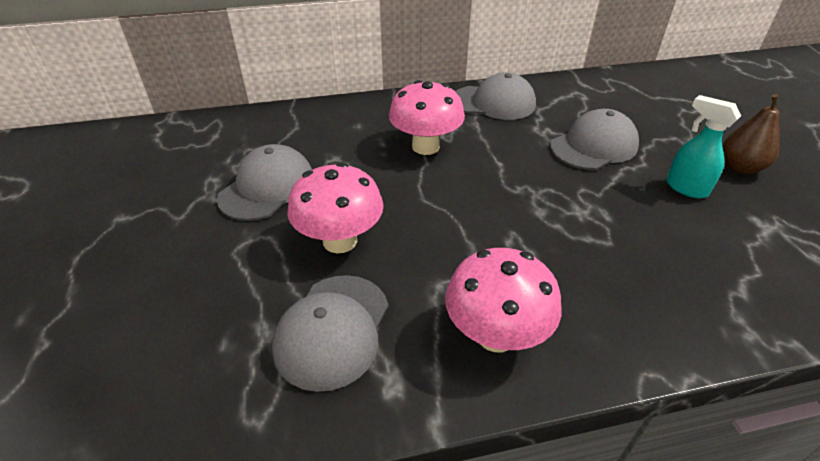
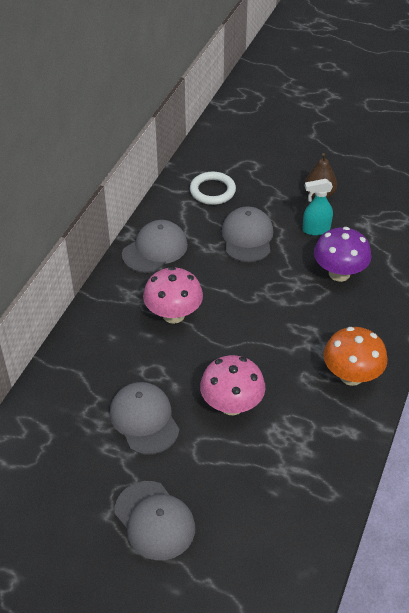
camera: 55 degrees left, 5 degrees up
grey cap [272,275,388,392] -> grey cap moved to [114,481,195,560]
pink mushroom [445,248,561,352] -> orange mushroom [323,327,387,386]
none -> white ring [190,172,236,205]
none -> purple mushroom [314,227,372,282]

